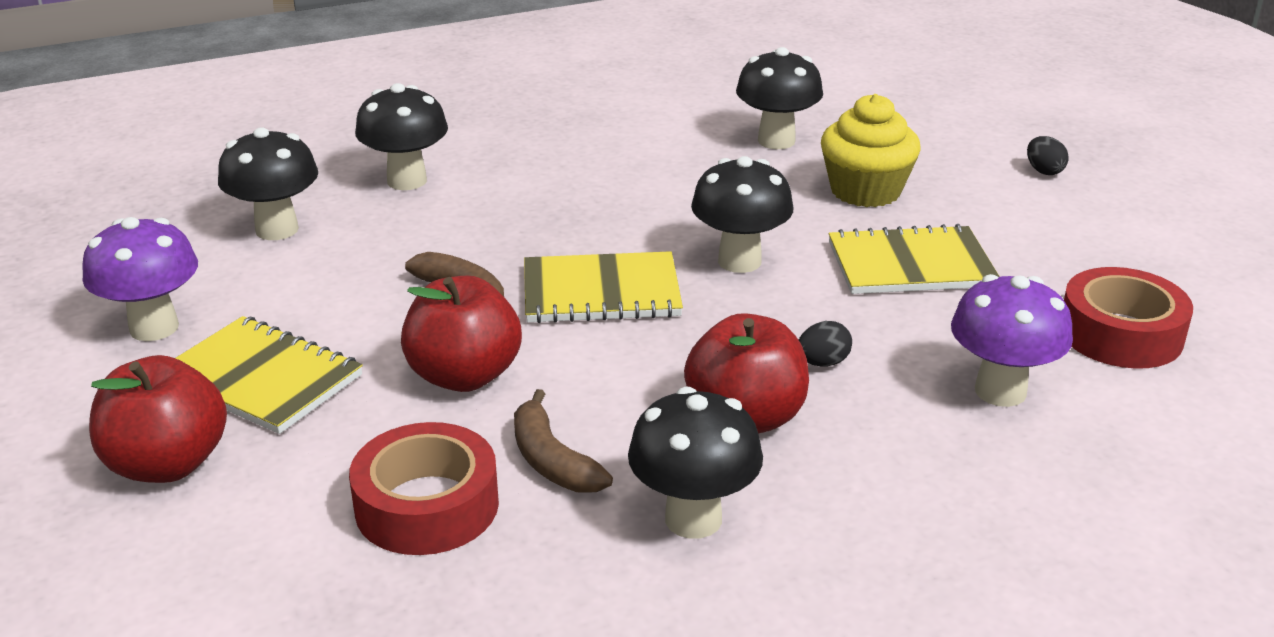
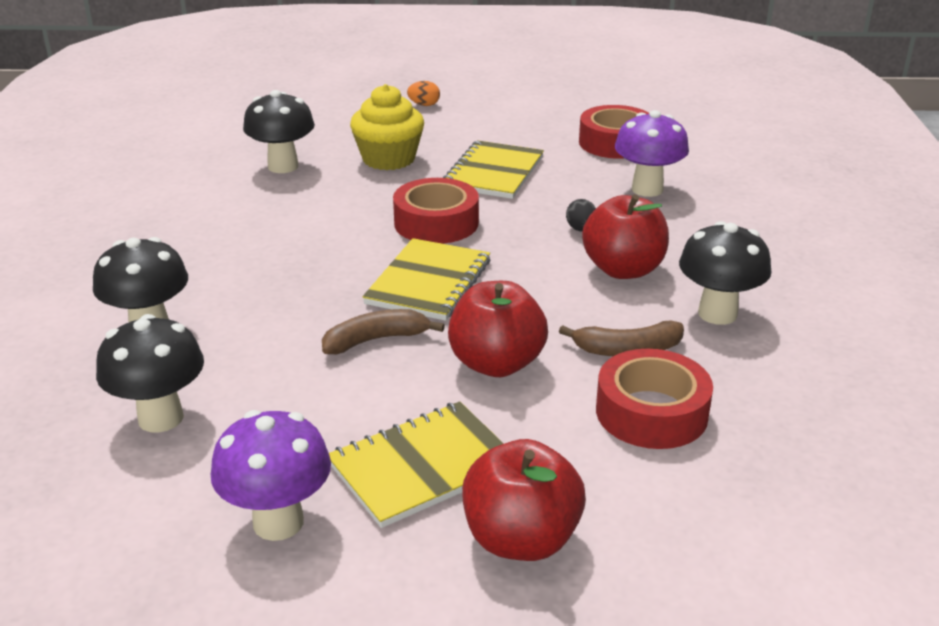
camera: 65 degrees left, 0 degrees up
black mushroom [691,156,794,273] -> red tape [393,178,479,244]
black egg [1027,136,1069,175] -> orange egg [407,81,440,106]

